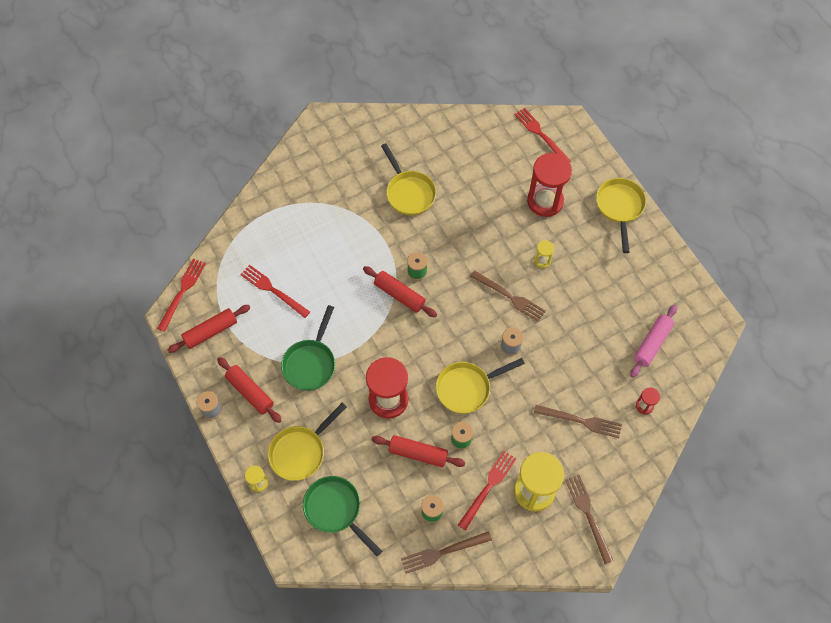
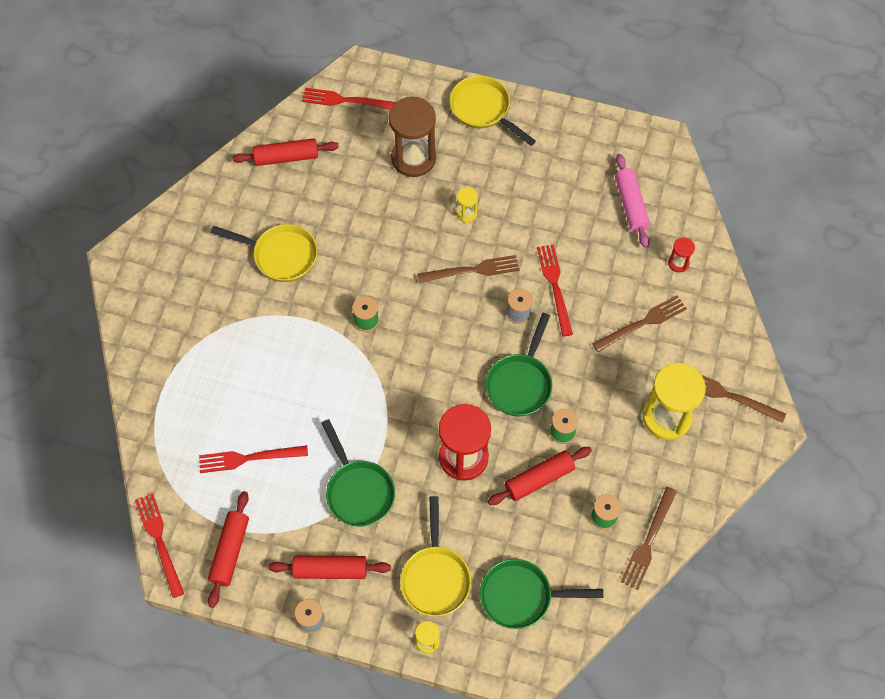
camera: 45 degrees left, 0 degrees up
red rolling pin [363,266,437,317] -> red rolling pin moved to [232,138,339,166]
yellow pan [436,358,525,413] -> green pan [486,313,552,416]
red fork [458,451,516,531] -> red fork moved to [537,244,573,337]
red hourglass [527,153,572,217] -> brown hourglass [389,97,436,177]

